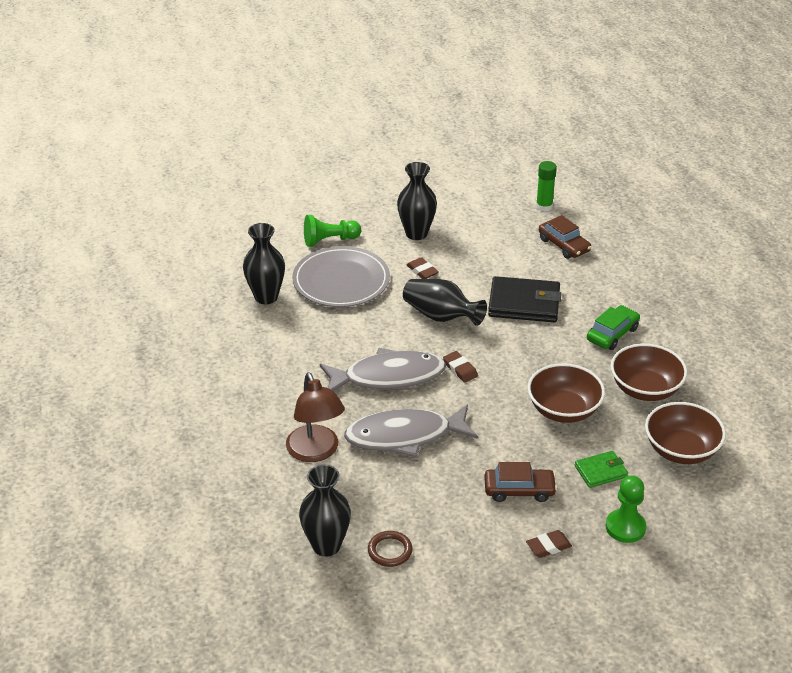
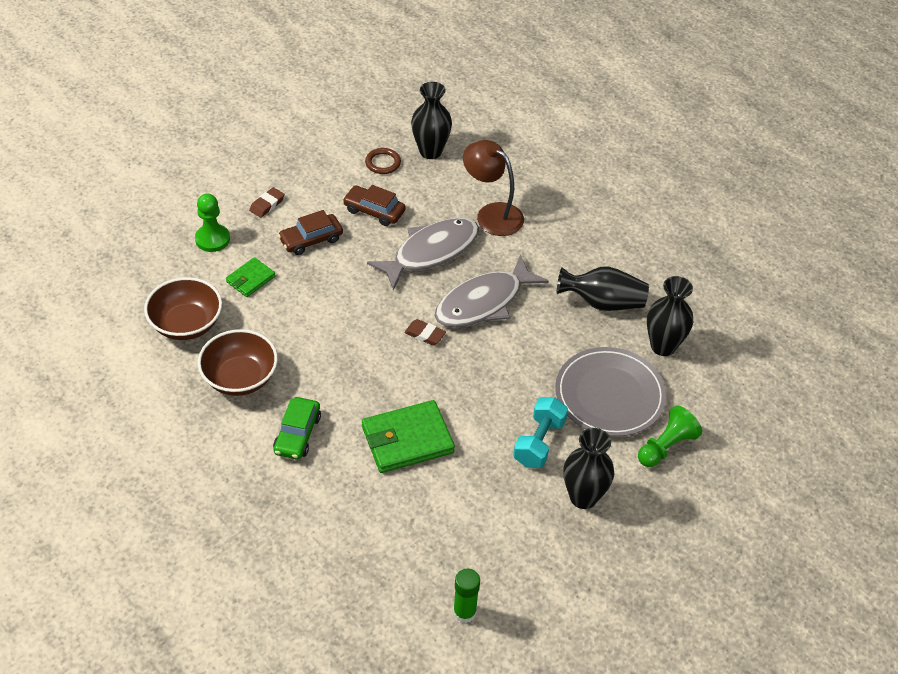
camera: 150 degrees right, 10 degrees up
black vase [403,279,487,326] -> black vase moved to [557,266,649,311]
brown eraser [407,257,439,279] -> turquoise dumbbell [513,397,568,468]
black wallet [488,276,561,322] -> green wallet [362,400,455,473]
brown bowl [527,363,605,423] -> none
brown car [539,215,591,259] -> brown car moved to [343,185,406,226]

